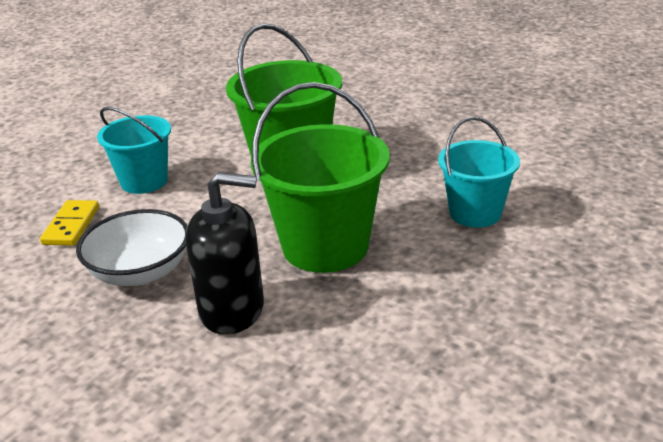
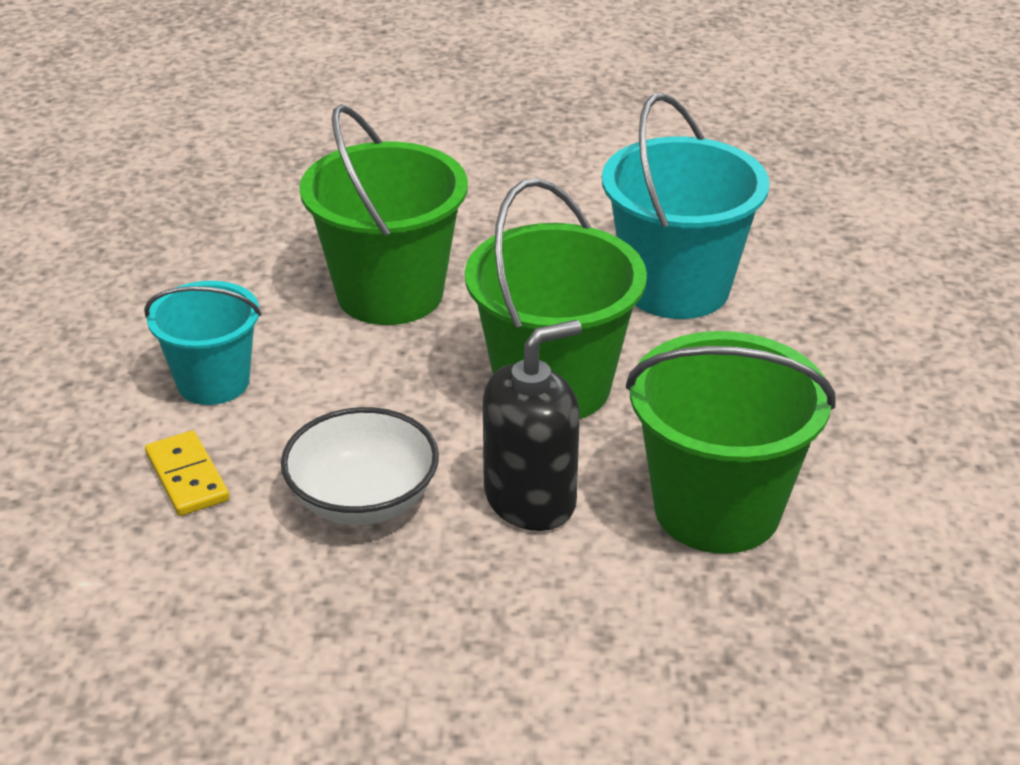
camera: 35 degrees left, 5 degrees up
turquoise bucket [438,116,520,228] -> turquoise bucket [602,93,770,319], size x1.60
none -> green bucket [626,331,836,554]

